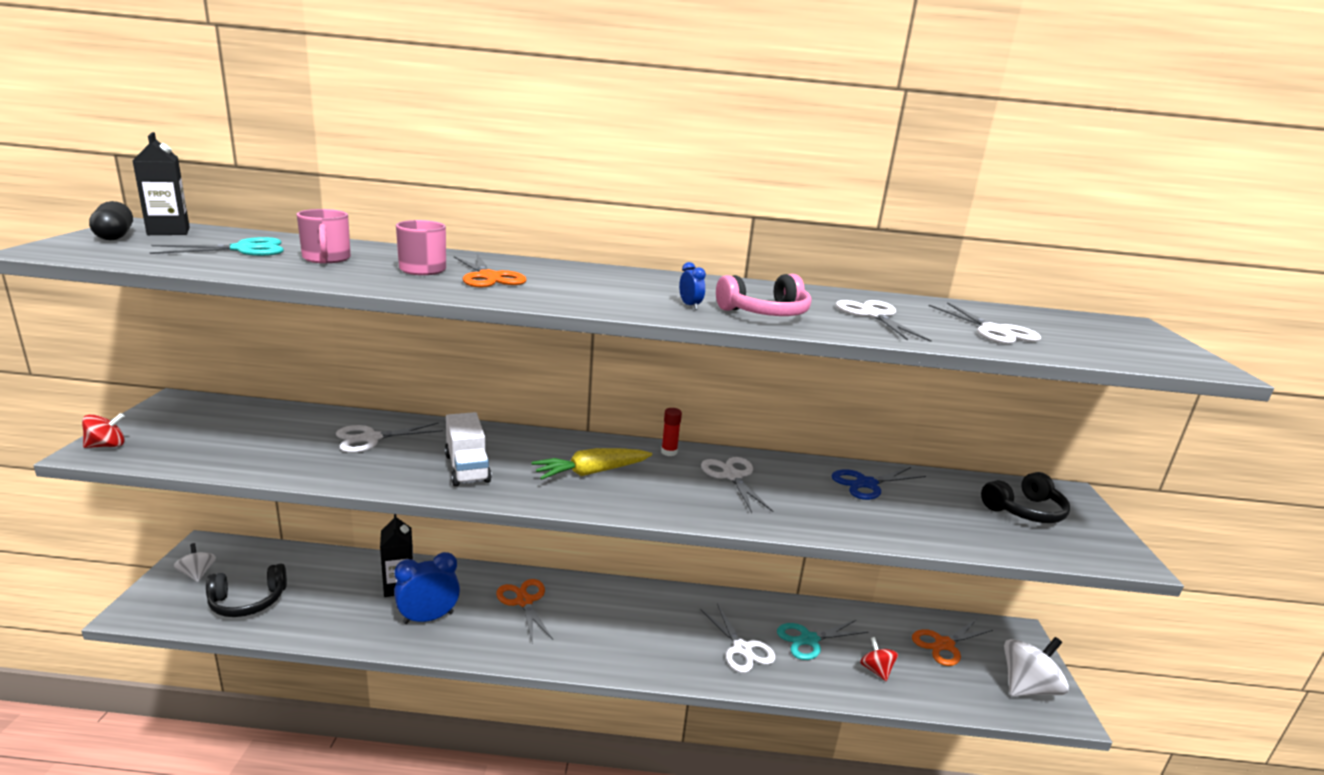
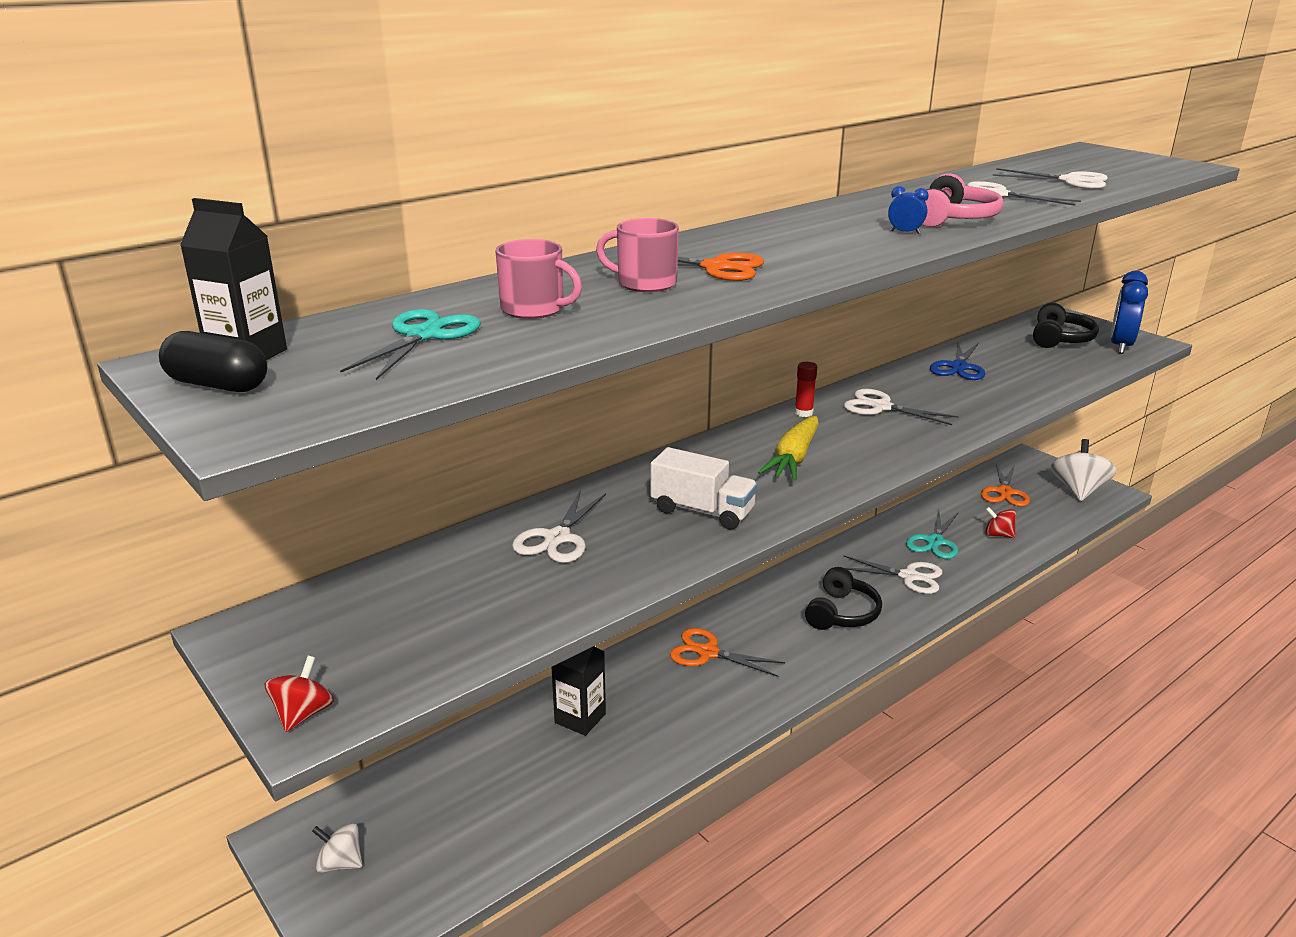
camera: 40 degrees left, 5 degrees up
black headphones [206,564,287,617] -> black headphones moved to [805,567,882,630]
blue clock [394,552,460,624] -> blue clock moved to [1111,271,1148,354]

